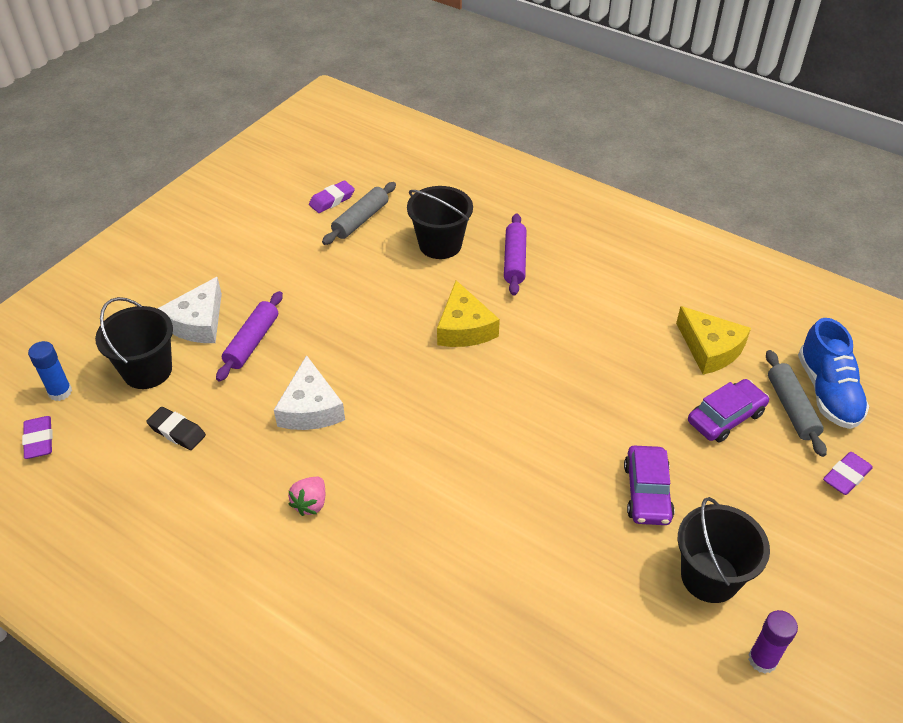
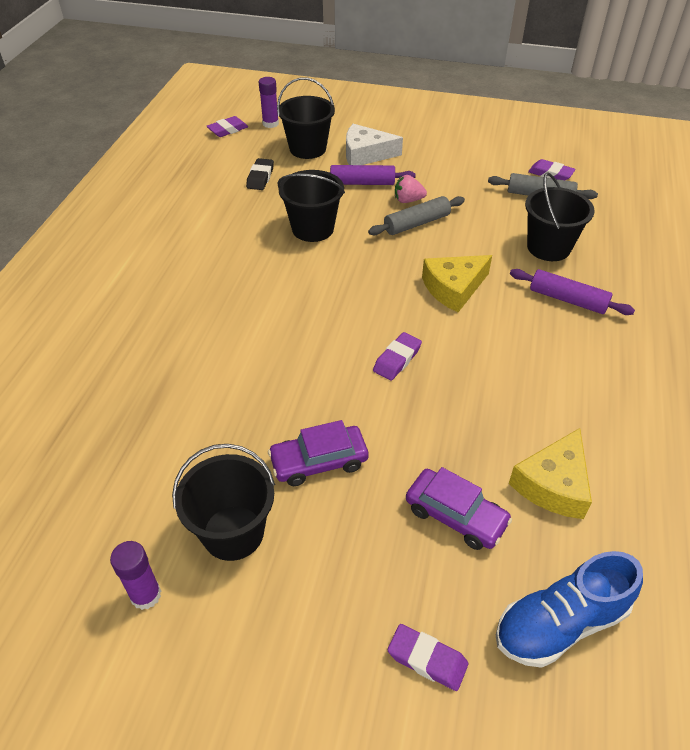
camera: 70 degrees right, 0 degrees up
blue glue stick [28,341,72,401] -> purple glue stick [259,77,279,128]
white cheese [274,355,345,430] -> black bucket [277,170,345,242]
pink strawberry [288,477,325,516] -> pink strawberry moved to [395,175,427,203]
purple rolling pin [504,213,526,296] -> purple rolling pin turned 45 degrees clockwise [510,269,635,315]
grey rolling pin [766,350,827,457] -> grey rolling pin moved to [368,196,465,235]
none -> purple eraser [373,332,422,381]

